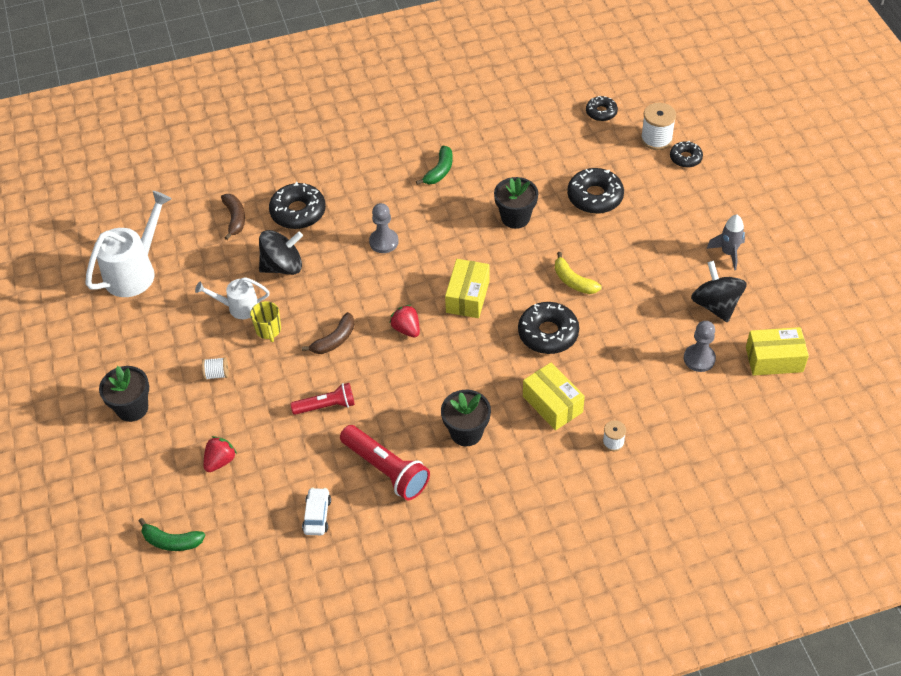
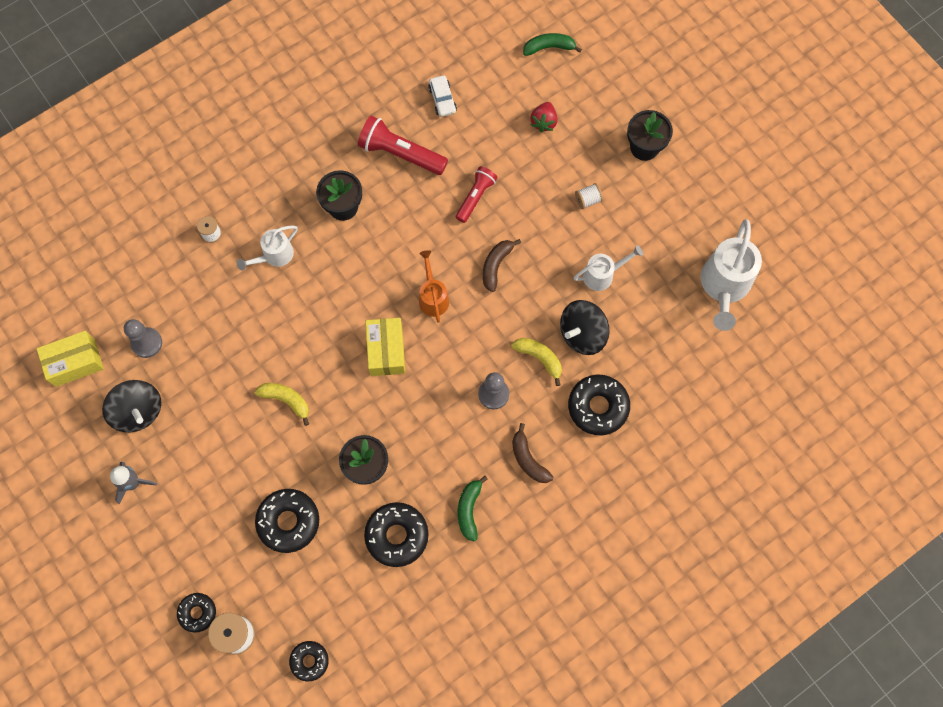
camera: 160 degrees right, 20 degrees up
brown banana [221,194,245,240] -> brown banana moved to [512,423,553,483]
yellow mug [250,301,281,342] -> none
red flashlight [290,383,355,415] -> red flashlight turned 150 degrees clockwise [456,166,497,223]
red strawberry [390,305,420,338] -> orange watering can [419,250,449,323]
black donut [518,302,579,354] -> black donut moved to [364,502,429,567]
yellow box [523,362,585,430] -> white watering can [237,225,298,271]
none -> yellow banana [511,338,562,386]

